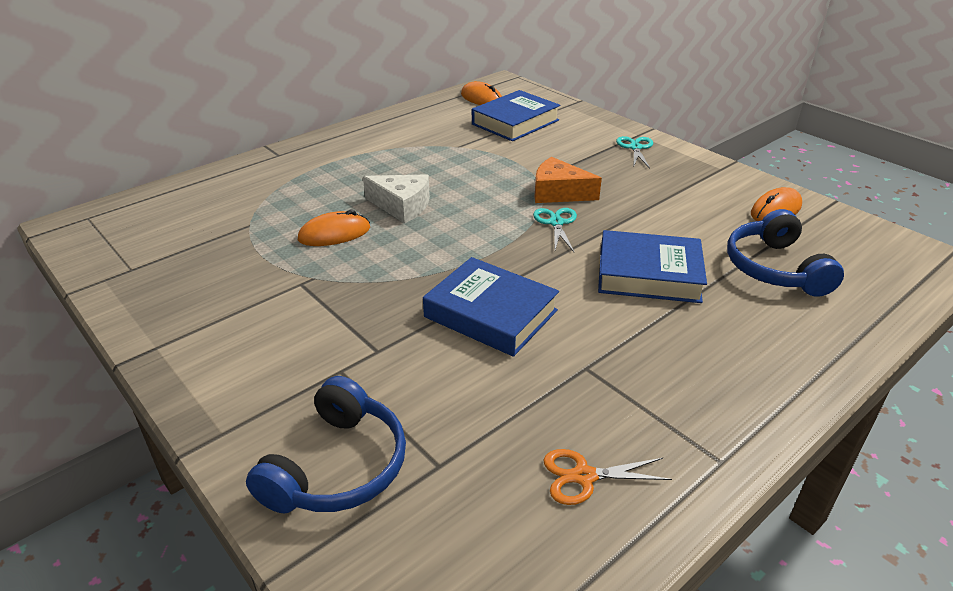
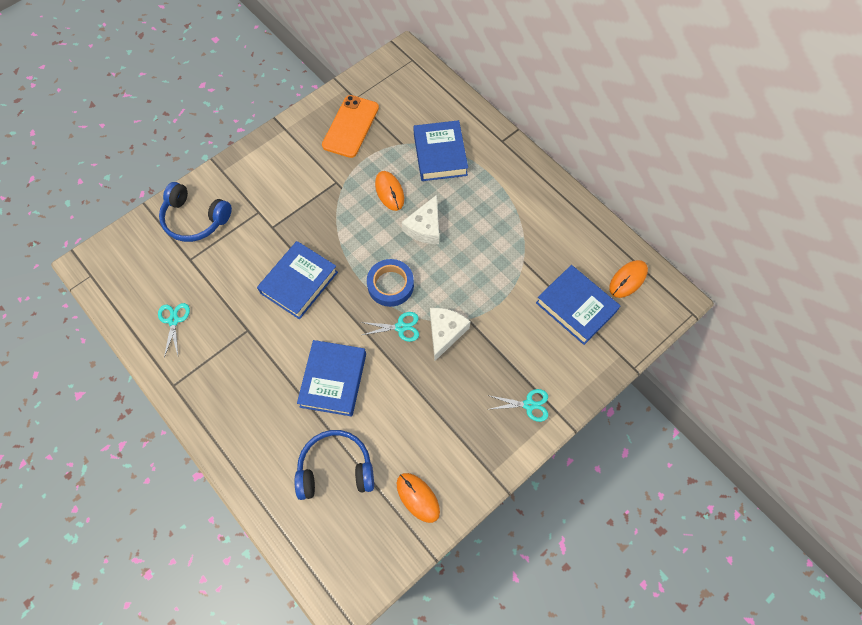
camera: 90 degrees right, 30 degrees up
orange cheese [534,157,602,203] -> white cheese [430,308,471,361]
orange scissors [543,449,672,505] -> turquoise scissors [158,303,190,358]
none -> orange phone [322,95,379,158]
none -> blue tape [367,259,414,307]
none -> blue book [413,120,468,181]

